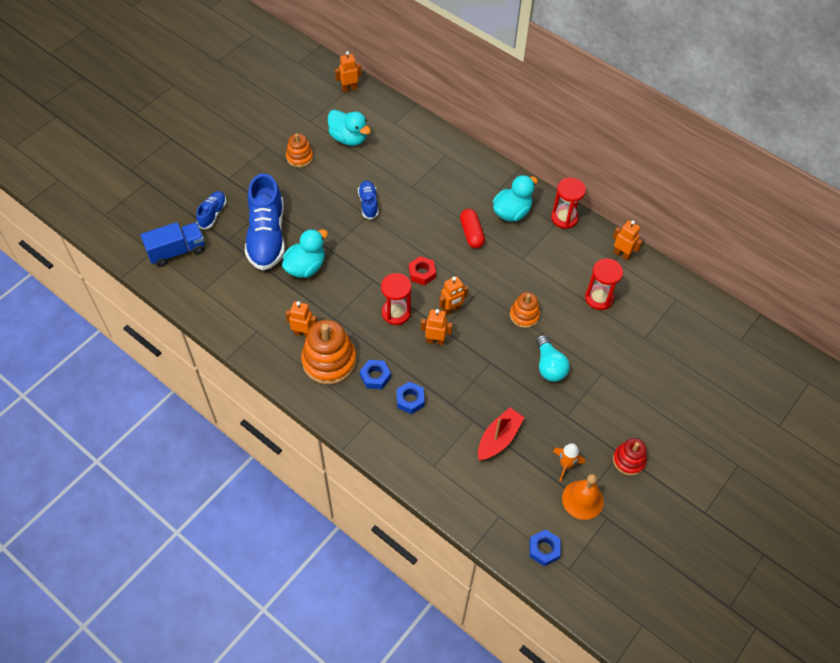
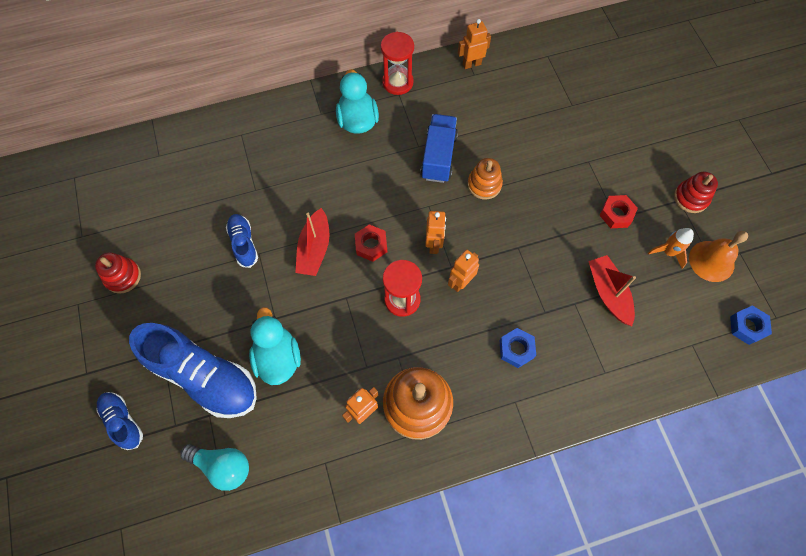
camera: 55 degrees left, 10 degrees up
blue truck [141,222,205,267] -> blue truck moved to [420,114,458,183]
orange stacking toy [286,133,313,168] -> red stacking toy [95,252,141,294]
turquoise duck [328,110,371,146] -> none
orange robot [335,51,362,92] -> none
blue shoe [358,181,379,220] -> blue shoe turned 45 degrees clockwise [226,214,258,268]
blue nut [360,360,391,389] -> none
red capsule [460,209,485,248] -> none
turquoise light bulb [536,335,570,382] -> turquoise light bulb moved to [180,444,249,491]
red hourglass [585,258,623,310] -> none
none -> red boat [295,208,330,276]
none -> red nut [599,195,638,228]

